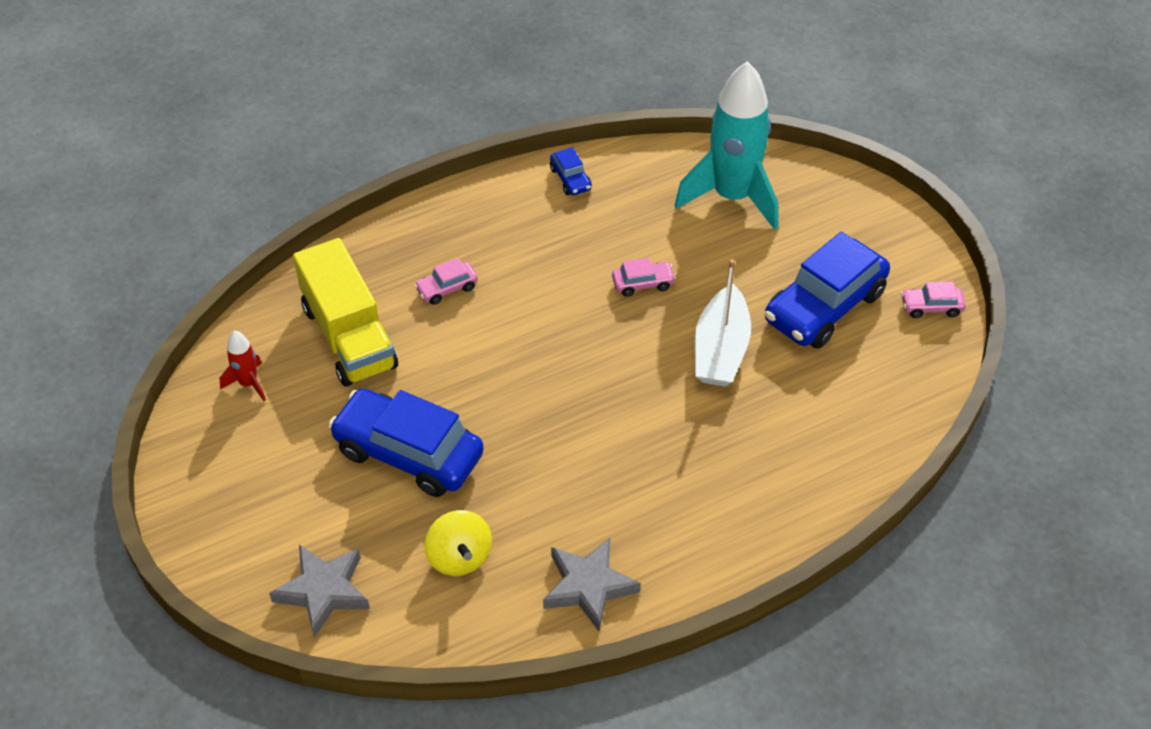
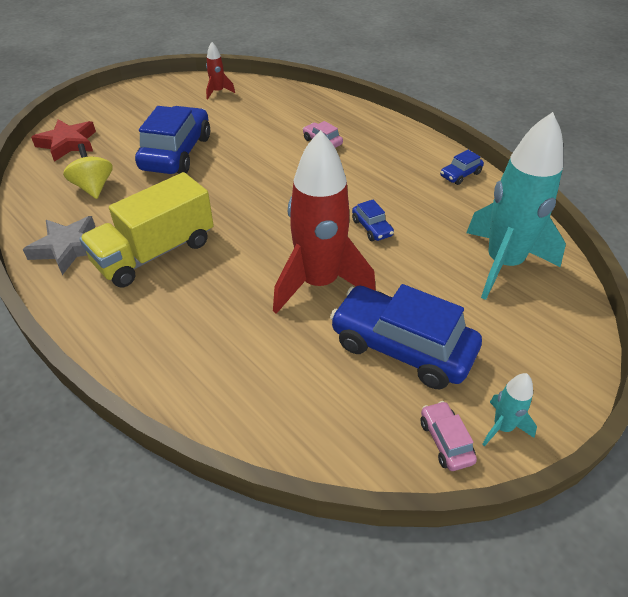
camera: 75 degrees right, 5 degrees down
grey star [269,545,370,637] -> red star [31,119,96,162]
yellow truck [293,238,398,387] -> yellow truck moved to [79,172,214,287]
yellow spinning top [424,510,492,576] -> yellow spinning top turned 105 degrees clockwise [63,143,113,199]
pink car [612,258,676,297] -> blue car [352,200,394,241]
white boat [695,259,751,387] -> red rocket [273,130,376,314]
none -> turquoise rocket [482,373,537,447]

